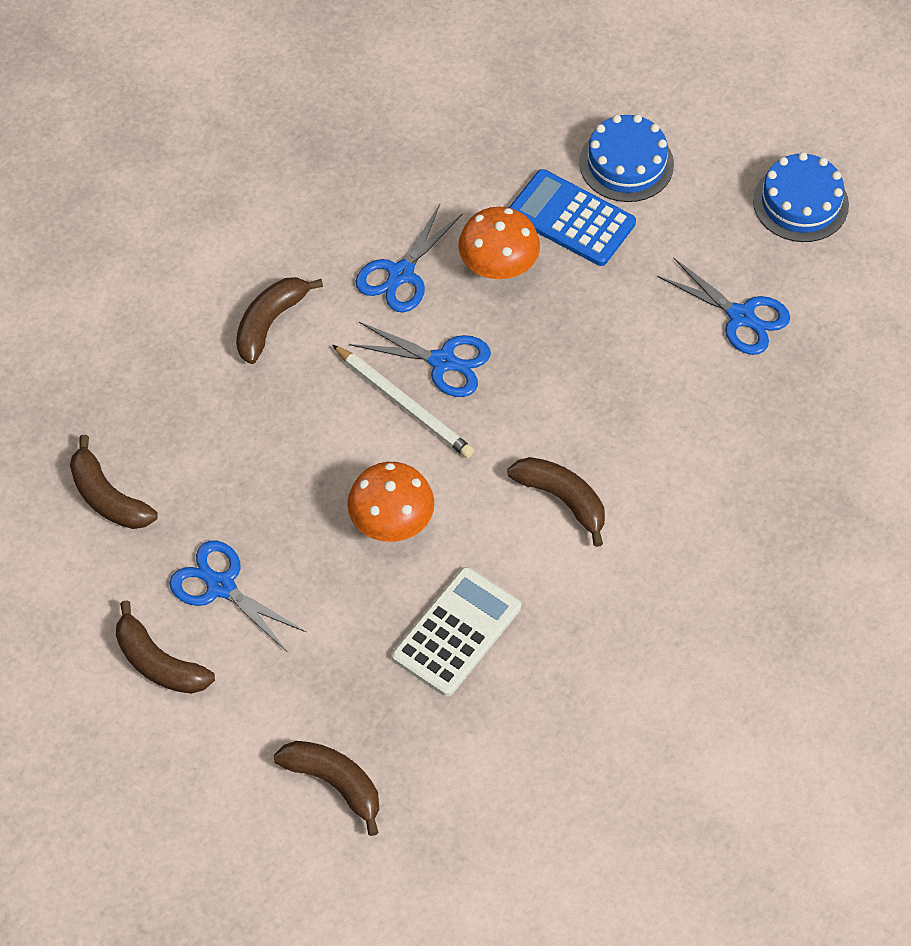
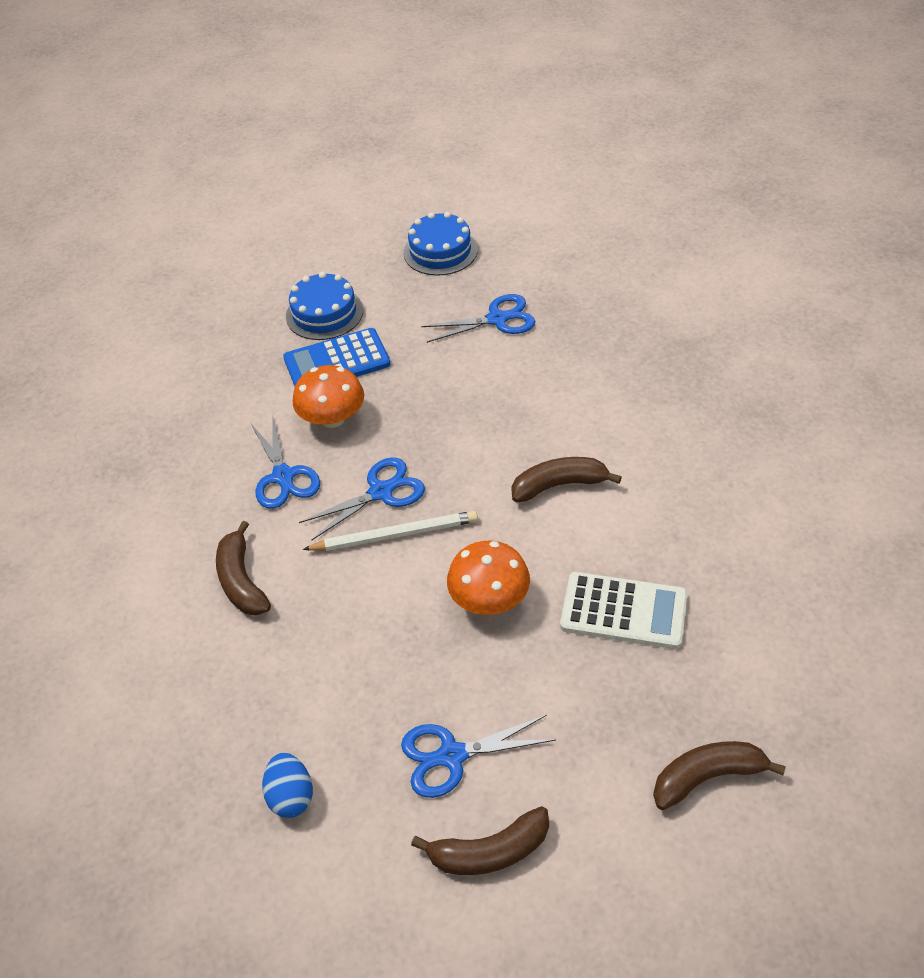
camera: 50 degrees left, 10 degrees down
brown banana [70,435,158,529] -> blue egg [262,753,313,818]
white calculator [392,567,521,697] -> white calculator turned 120 degrees clockwise [560,572,688,649]

